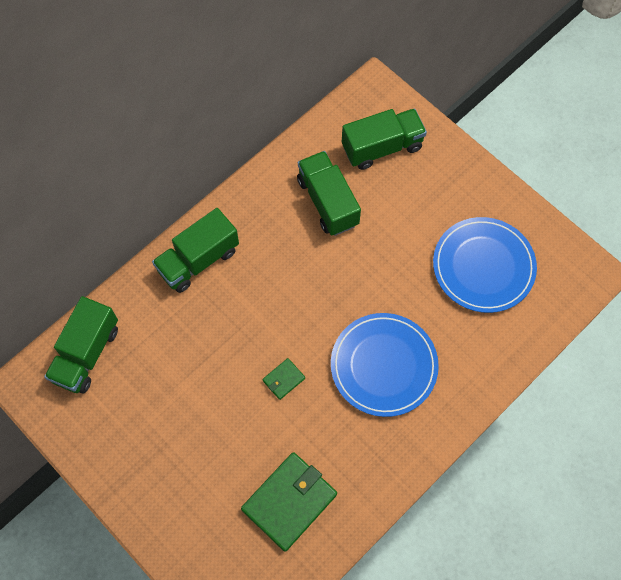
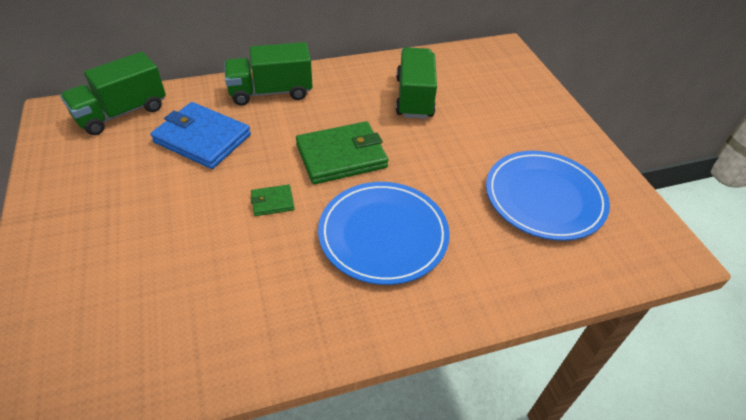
camera: 25 degrees right, 20 degrees down
green wallet [241,452,337,552] -> green wallet moved to [296,121,388,184]
green truck [342,109,427,170] -> none
none -> blue wallet [150,102,251,169]

